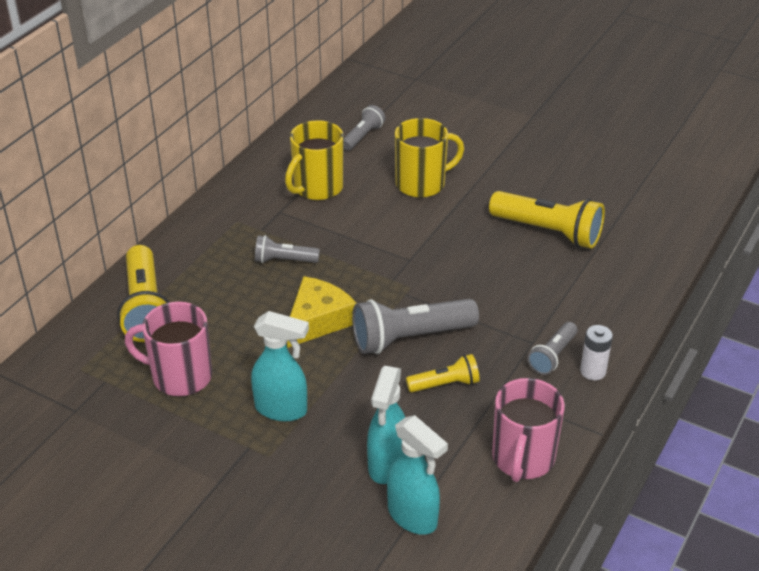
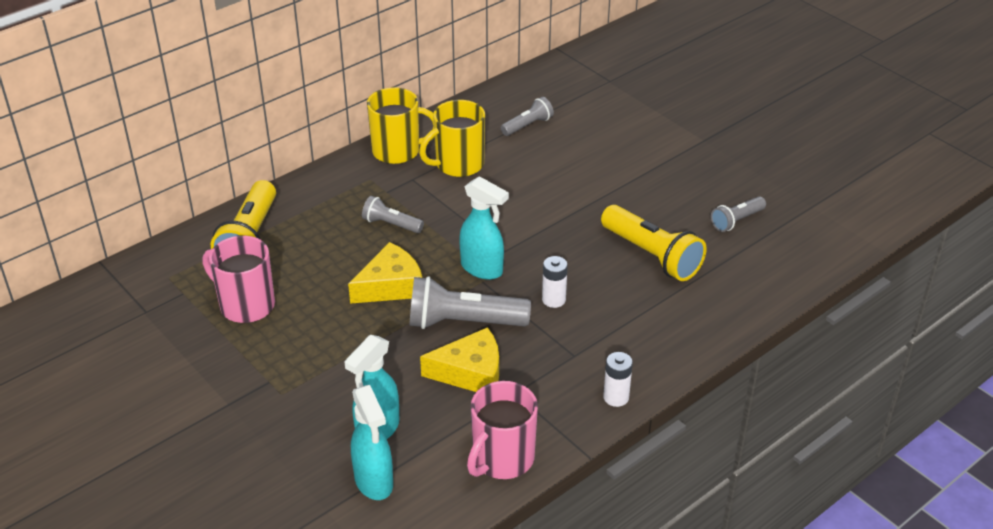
camera: 20 degrees right, 0 degrees up
turquoise spray bottle [251,311,309,421] -> turquoise spray bottle moved to [459,176,509,280]
yellow mug [395,118,464,198] -> yellow mug moved to [367,87,435,164]
yellow flashlight [406,354,480,392] -> yellow cheese [420,327,499,392]
grey flashlight [528,322,577,375] -> grey flashlight moved to [711,196,766,232]
none -> white battery [542,256,568,308]

